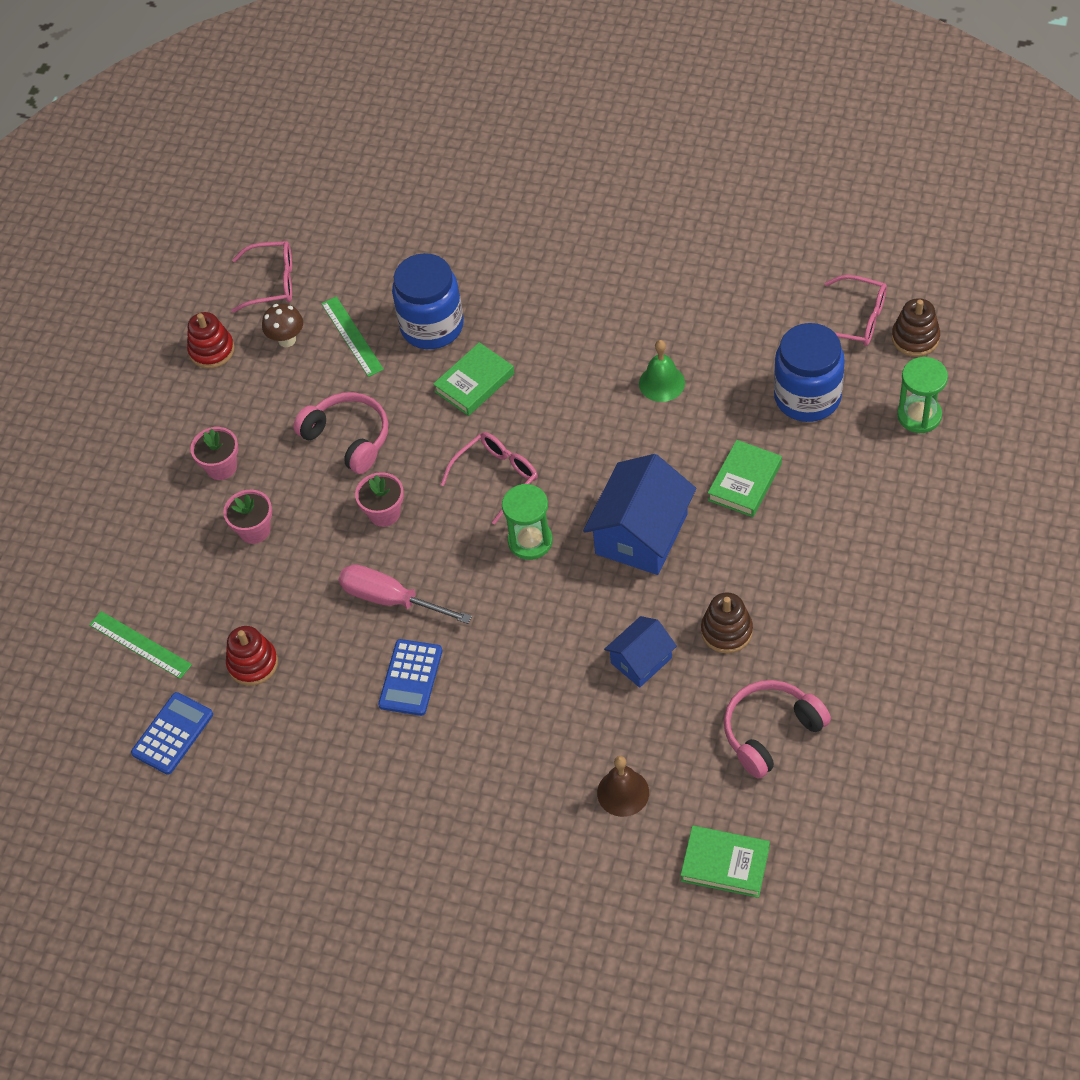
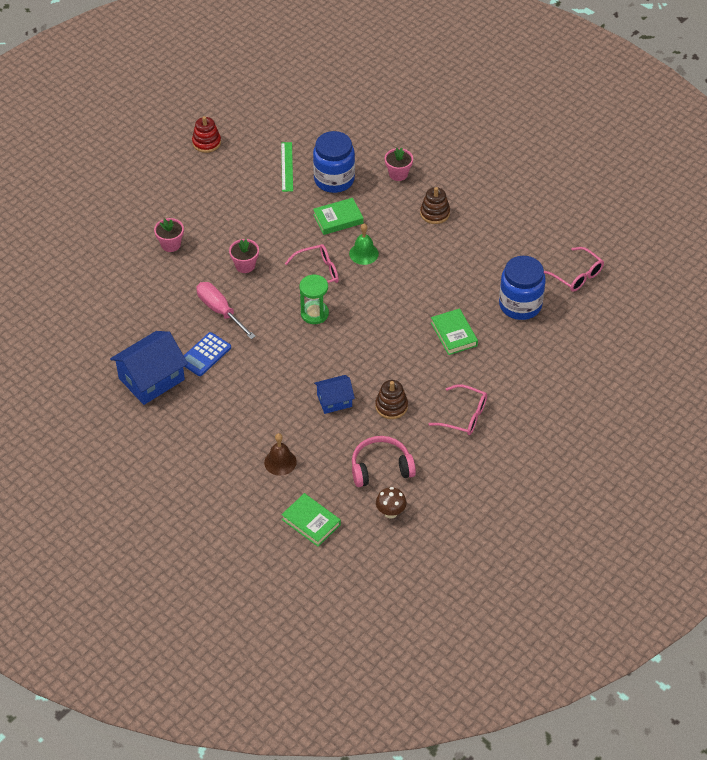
camera: 20 degrees right, 5 degrees down
green ruler [89,611,192,679] -> none
blue calculator [131,692,213,775] -> none
pink flower pot [190,427,238,480] -> pink flower pot moved to [385,148,413,181]
red stacking toy [226,626,278,686] -> none
pink glasses [231,241,292,313] -> pink glasses moved to [429,384,487,435]
brown mushroom [262,304,303,347] -> brown mushroom moved to [376,487,407,519]
pink headphones [293,392,388,474] -> none
blue house [583,454,696,575] -> blue house moved to [110,331,188,405]
green bell [639,340,685,402] -> green bell moved to [349,224,379,265]
green book [708,440,782,517] -> green book turned 75 degrees counterclockwise [431,308,478,355]
brown stacking toy [892,298,940,357] -> brown stacking toy moved to [420,187,450,224]
green hourglass [897,357,948,433] -> none

